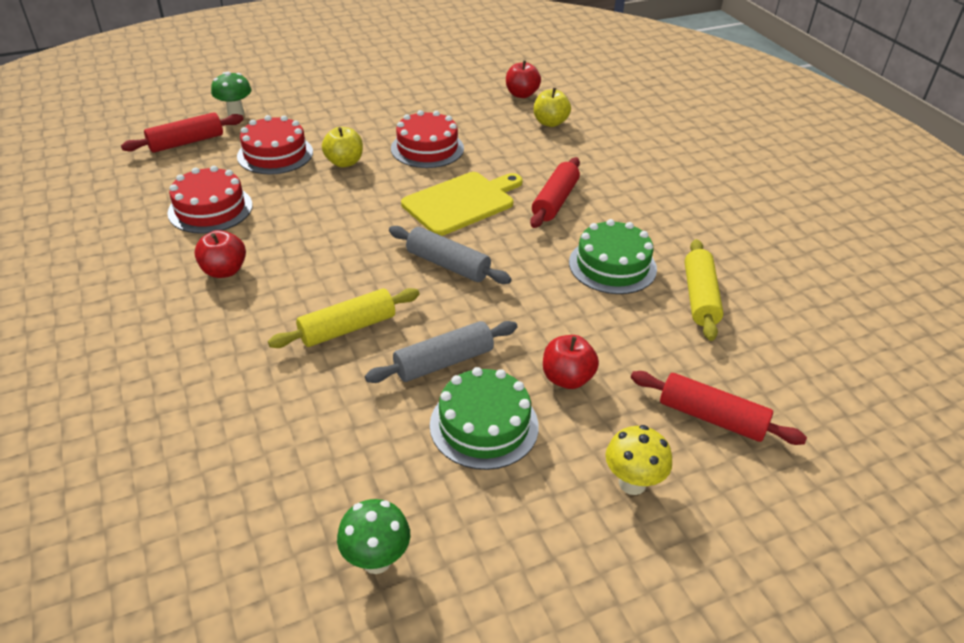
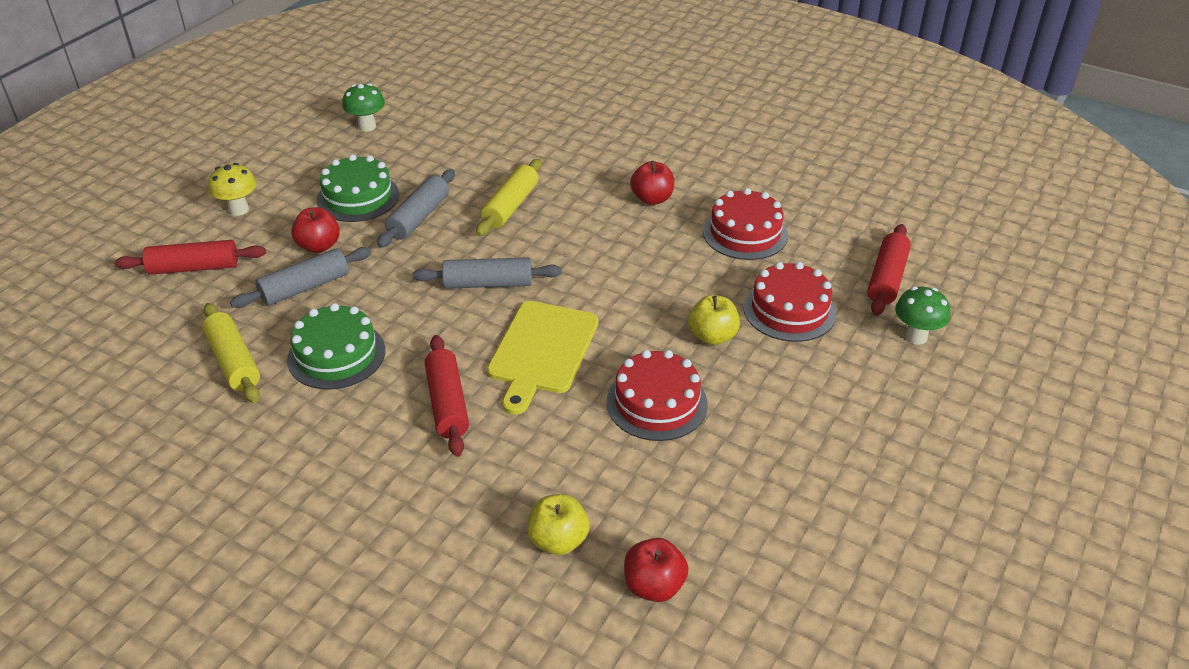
camera: 145 degrees right, 0 degrees up
none -> grey rolling pin [230,247,372,308]

